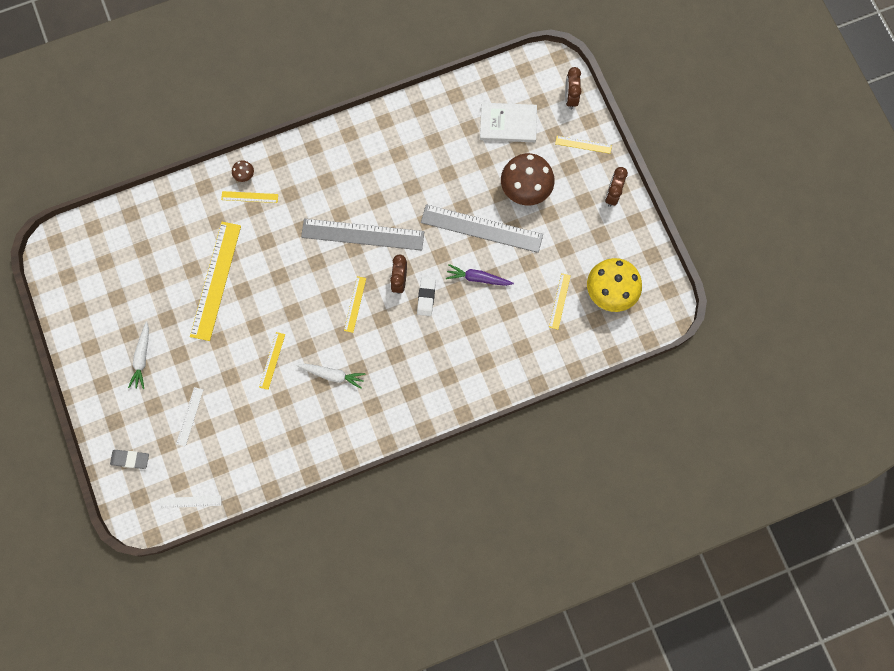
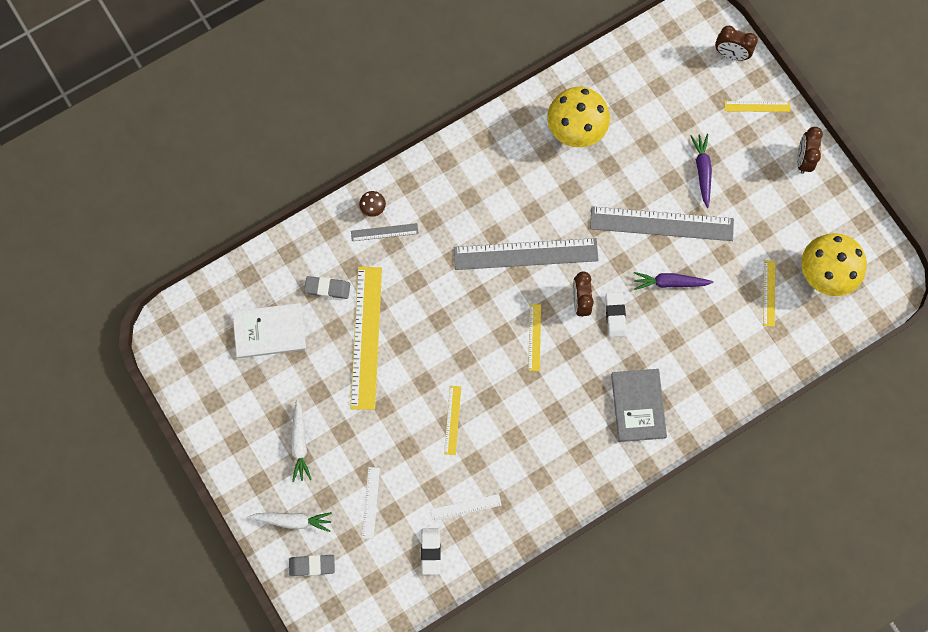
camera: 10 degrees left, 0 degrees up
white ruler [160,496,221,508] -> white ruler moved to [430,494,501,521]
yellow ruler [221,191,278,203] -> grey ruler [351,223,419,241]
white carrot [297,364,365,389] -> white carrot moved to [248,512,332,532]
white book [480,103,537,142] -> white book moved to [232,303,306,358]
brown mushroom [501,153,555,205] -> purple carrot [690,134,712,208]
brown clock [565,67,582,110] -> brown clock turned 60 degrees counterclockwise [715,26,758,61]
none -> grey eraser [304,276,350,299]
none -> white eraser [421,528,441,575]
none -> yellow mushroom [547,87,610,147]
none -> grey book [611,369,667,442]

